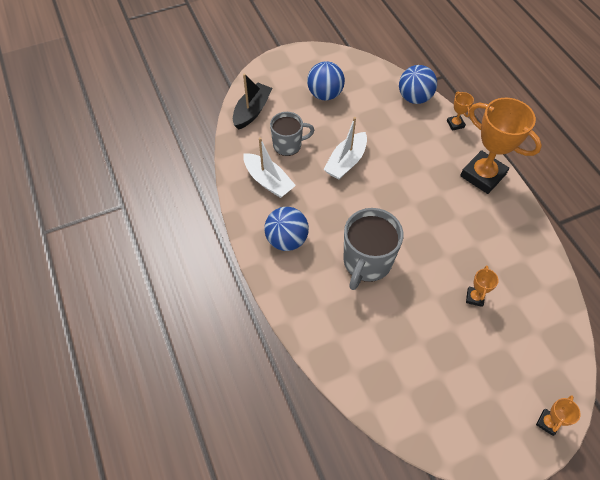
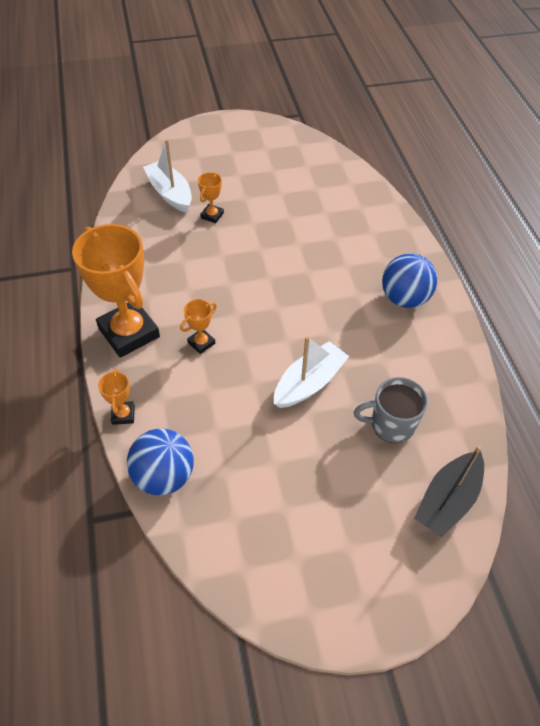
camera: 170 degrees left, 5 degrees down
white boat [243,137,296,198] -> white boat moved to [143,139,192,213]
blue ball [307,61,345,100] -> none
grey mug [343,208,404,290] -> none
orange trophy [536,395,581,436] -> orange trophy moved to [180,299,217,354]

